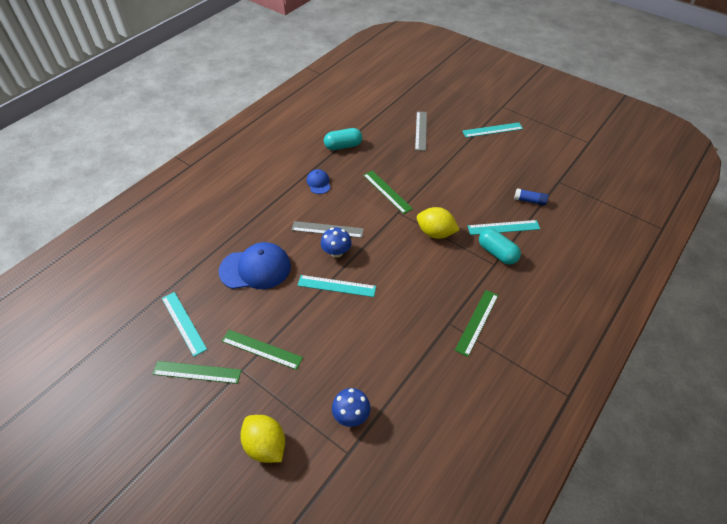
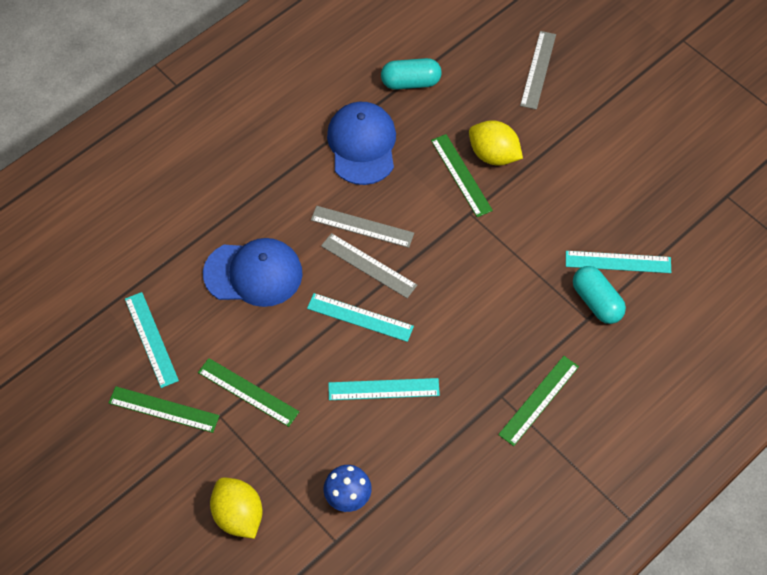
camera: 10 degrees right, 10 degrees up
blue cap [307,169,330,194] -> blue cap [327,102,396,185], size x1.99
blue mushroom [321,228,352,258] -> grey ruler [321,233,417,298]
yellow lemon [417,207,459,239] -> yellow lemon moved to [469,120,523,166]
turquoise ruler [463,122,523,138] -> turquoise ruler moved to [328,378,440,400]
blue glue stick [514,188,548,206] -> none

